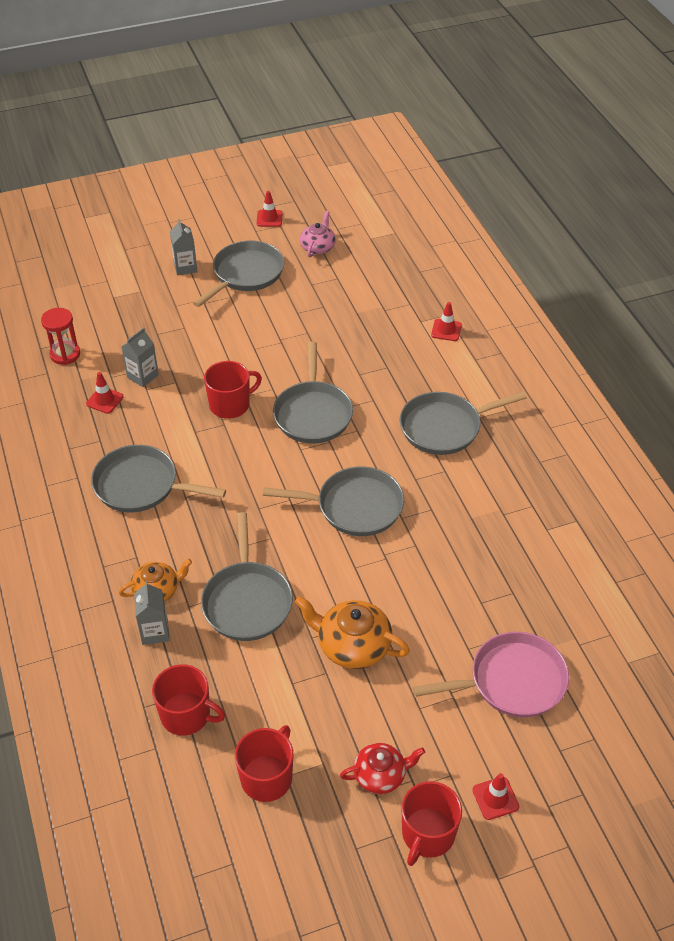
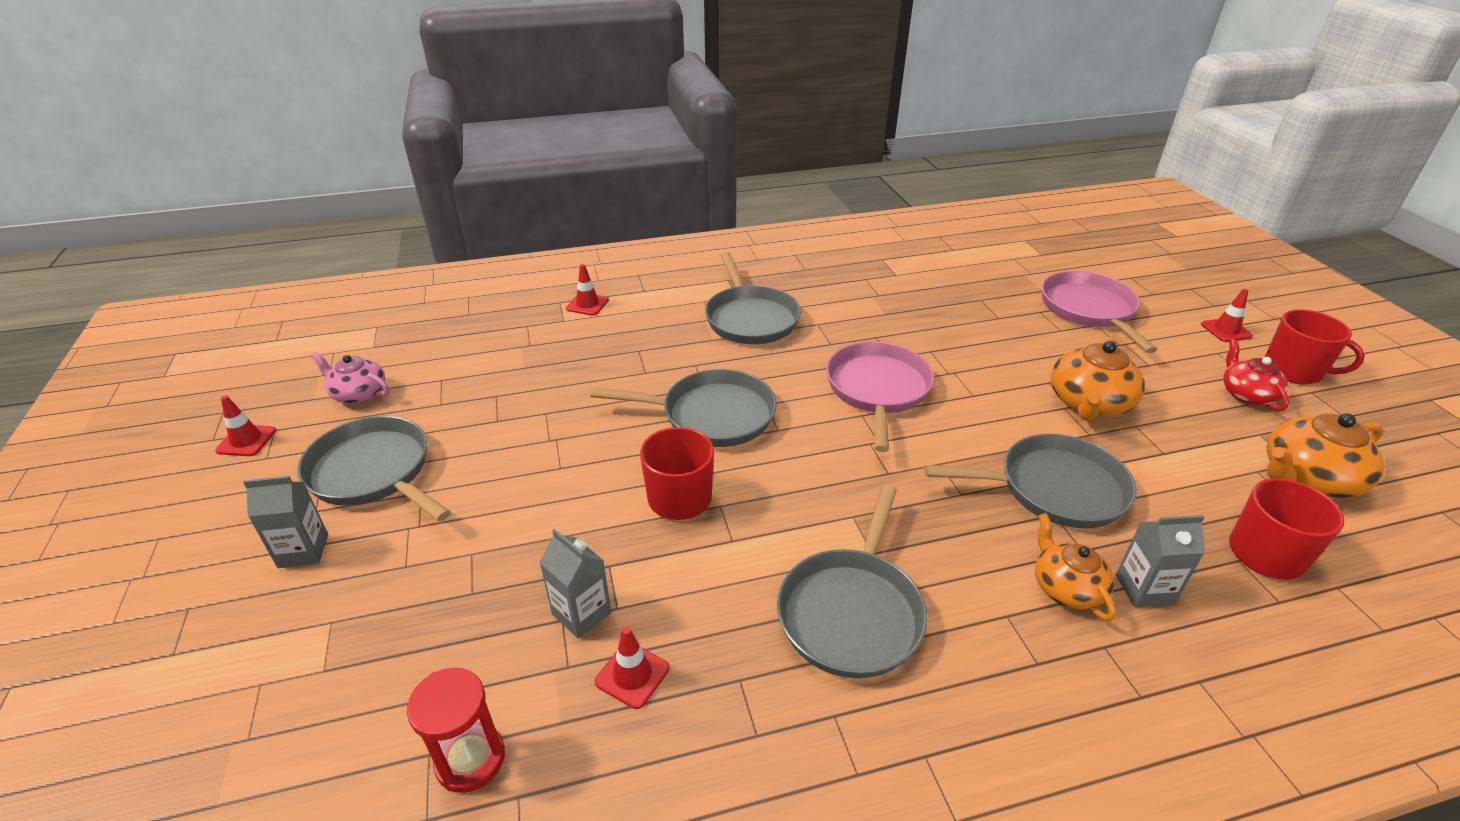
camera: 85 degrees left, 10 degrees down
red mug [235,725,293,802] -> orange teapot [1267,414,1385,498]
grey pan [263,466,404,536] -> pink pan [826,342,934,452]

